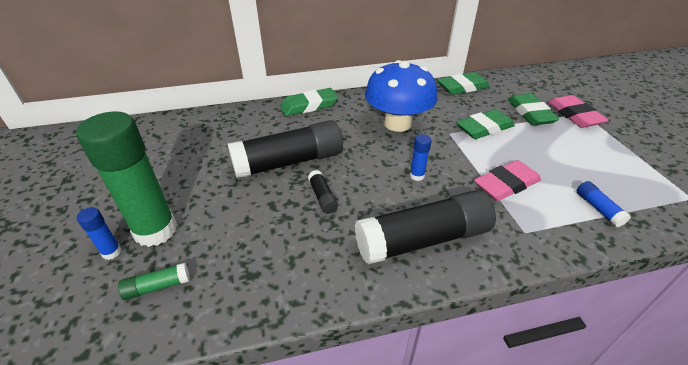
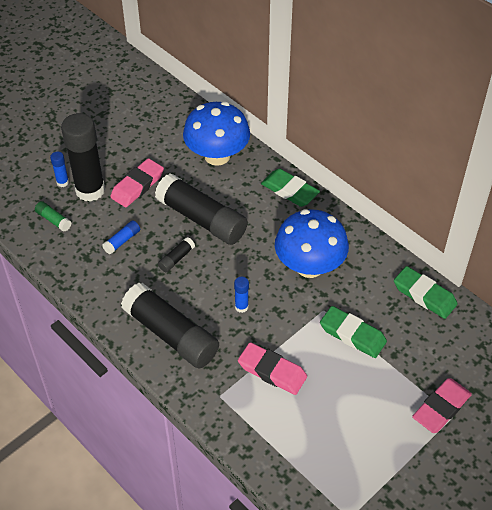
camera: 60 degrees right, 10 degrees up
green glue stick [76,112,177,247] -> black glue stick [61,113,105,202]
green eraser [508,94,559,125] -> none
blue glue stick [577,181,631,227] -> blue glue stick moved to [102,220,140,254]
none -> pink eraser [110,158,164,207]
none -> blue mushroom [183,102,250,166]

